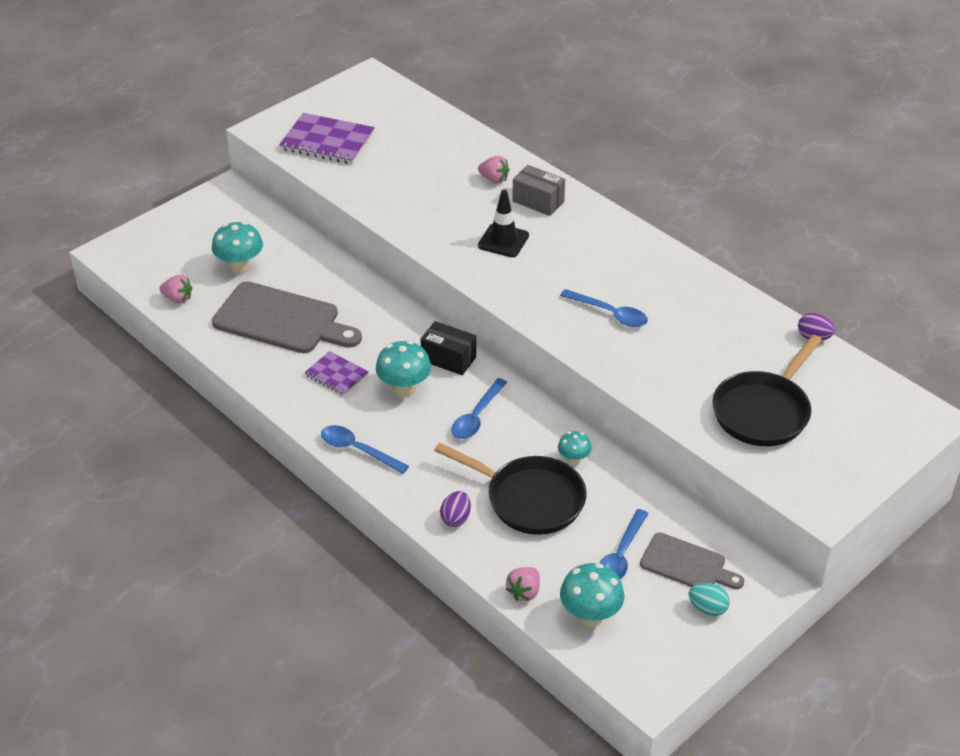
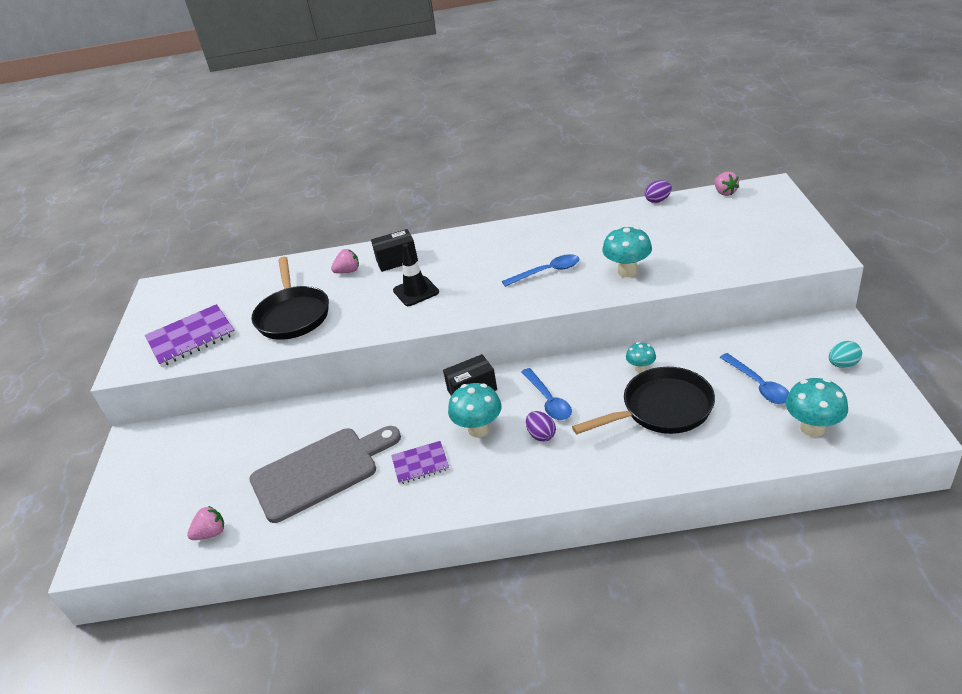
camera: 45 degrees left, 5 degrees down
turquoise mushroom [212,222,263,275] -> turquoise mushroom moved to [602,227,652,277]
blue spoon [321,425,409,474] -> none
purple egg [440,491,471,527] -> purple egg moved to [526,411,556,442]
pink strawberry [506,567,540,601] -> pink strawberry moved to [714,171,739,196]
grey box [512,165,565,216] -> black box [371,229,418,272]
grey cutting board [640,533,744,589] -> none
black pan [712,335,822,446] -> black pan moved to [252,257,329,340]

